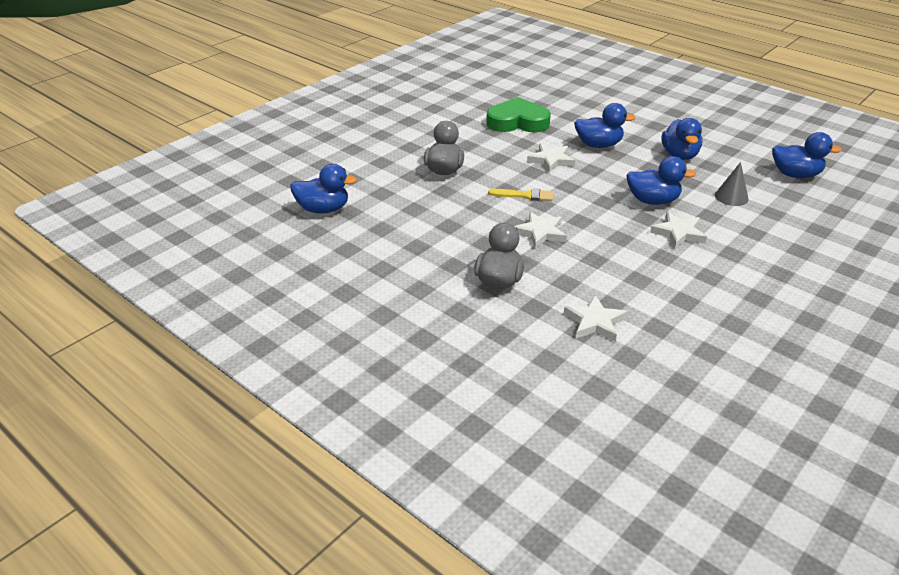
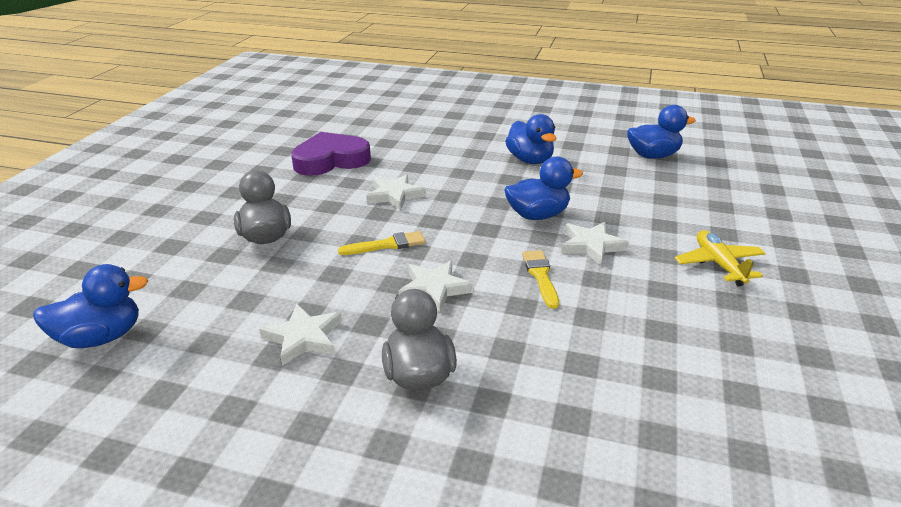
camera: 25 degrees left, 5 degrees down
green heart [486,97,551,132] -> purple heart [291,132,371,176]
white star [564,295,627,342] -> white star moved to [259,304,342,366]
blue duck [574,103,636,148] -> none
grey cone [715,162,748,206] -> none
none -> yellow brush [522,250,559,309]
none -> yellow plane [675,230,766,286]

